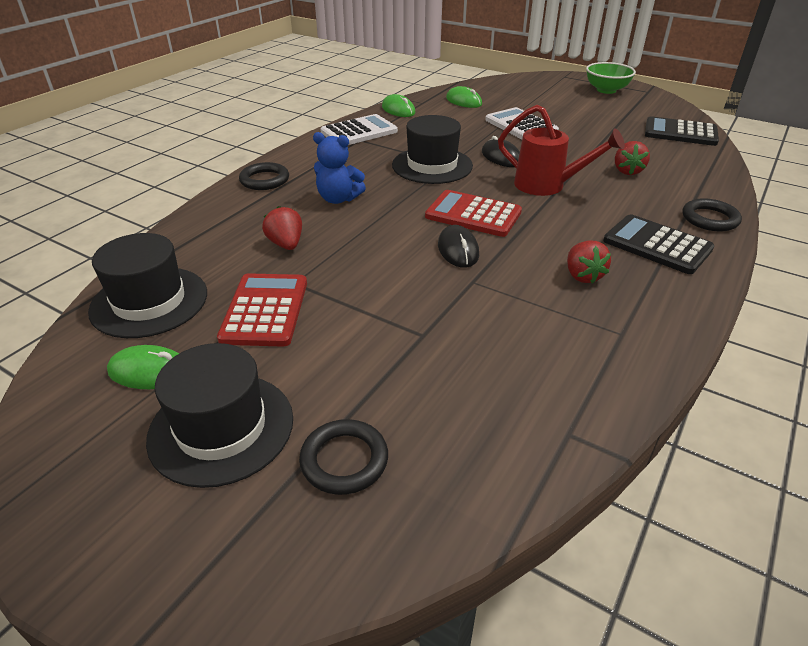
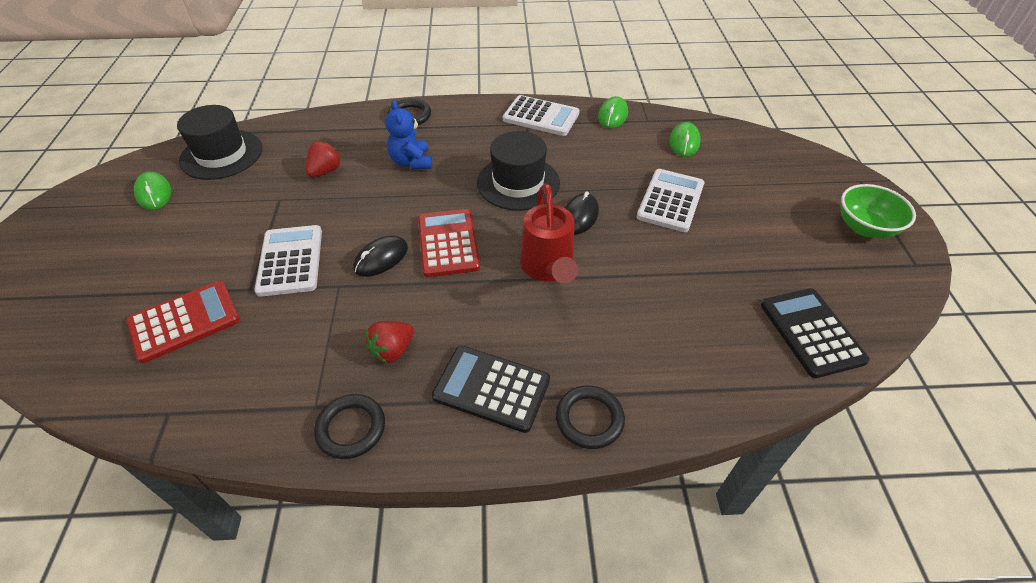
camera: 55 degrees right, 10 degrees up
black hat [146,343,293,488] -> none
red calculator [217,273,307,347] -> red calculator moved to [127,281,240,363]
black ring [299,419,388,495] -> black ring moved to [314,394,385,459]
black calculator [603,214,715,274] -> black calculator turned 75 degrees counterclockwise [432,346,550,433]
red strawberry [615,141,650,175] -> none
none -> white calculator [254,225,322,297]

